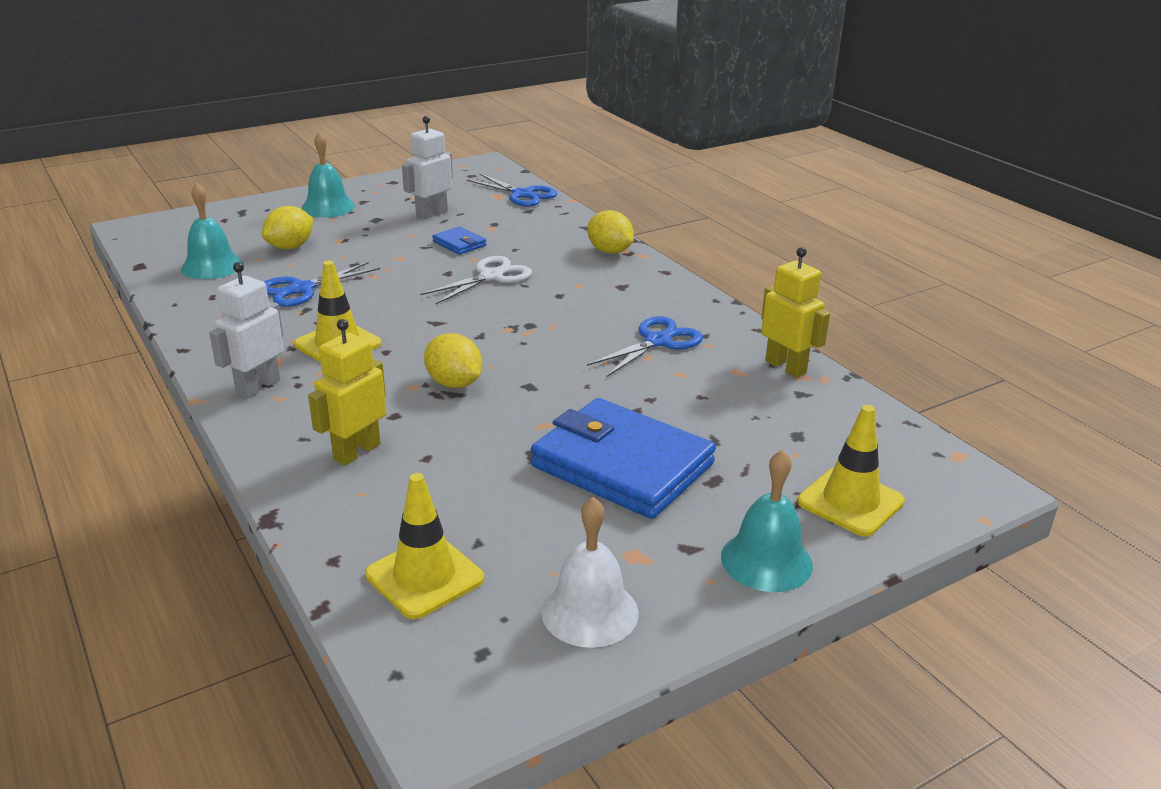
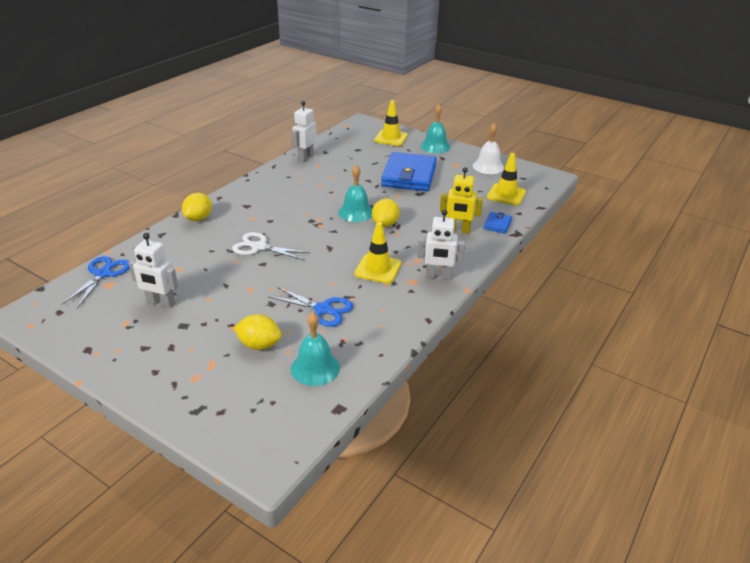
camera: 115 degrees left, 5 degrees up
turquoise bell [301,131,355,217] -> turquoise bell moved to [338,165,372,222]
blue wallet [432,226,486,255] -> blue wallet moved to [484,212,512,234]
blue scissors [587,316,703,377] -> none
yellow robot [761,247,830,378] -> white robot [292,101,317,161]

